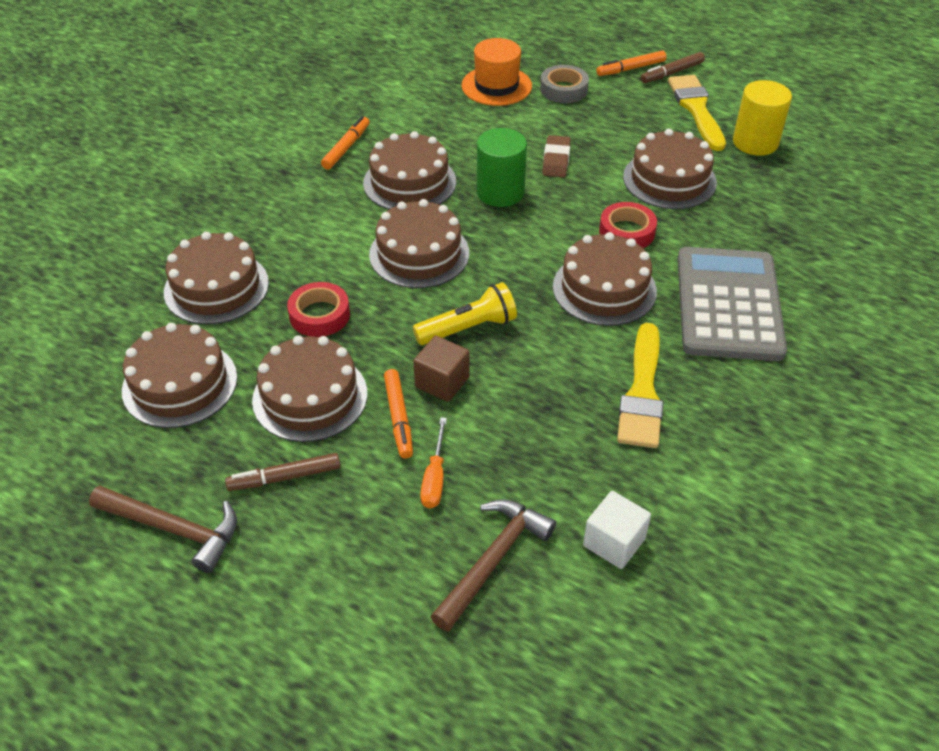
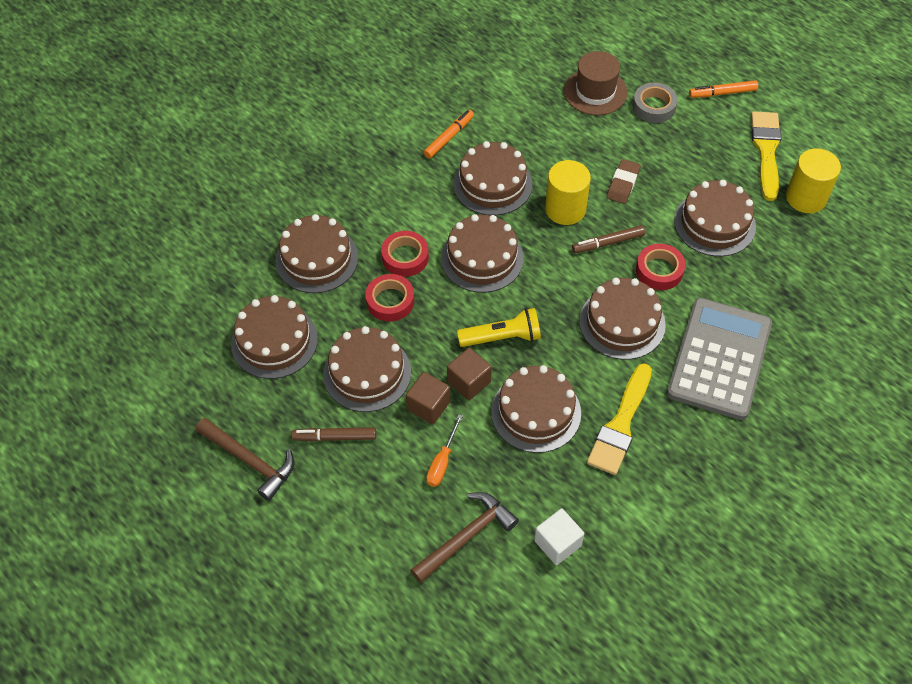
camera: 15 degrees right, 10 degrees up
orange marker [384,369,413,459] -> brown cube [406,372,450,424]
orange hat [462,38,532,106] -> brown hat [564,51,627,115]
green cylinder [477,128,527,207] -> yellow cylinder [545,160,591,225]
brown marker [641,52,705,83] -> brown marker moved to [572,225,645,253]
none -> red tape [381,231,429,277]
none -> brown cake [491,365,581,453]

